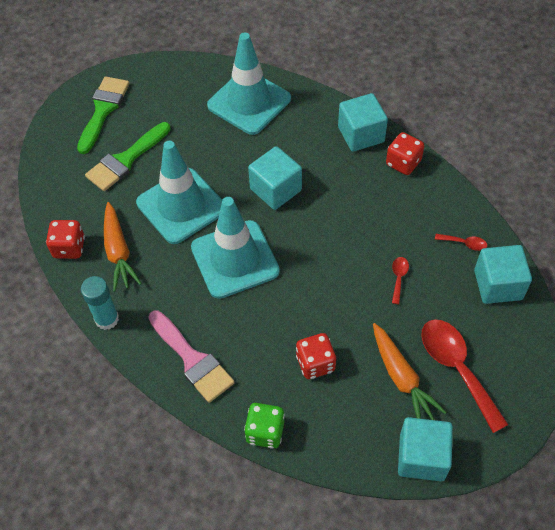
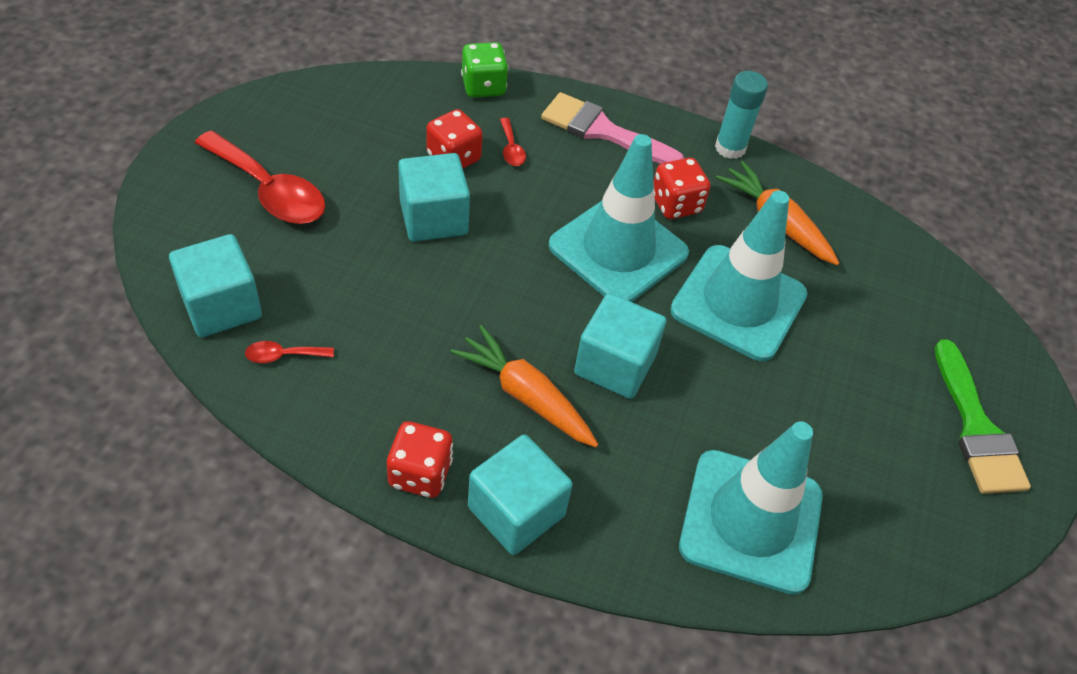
camera: 150 degrees right, 5 degrees down
red dice [46,220,85,259] -> red dice moved to [653,158,710,219]
green brush [85,122,171,191] -> none
orange carrot [373,323,446,420] -> orange carrot moved to [450,325,598,447]
red spoon [392,257,409,304] -> red spoon moved to [500,118,526,166]
turquoise cube [398,417,453,481] -> turquoise cube moved to [398,153,470,242]

